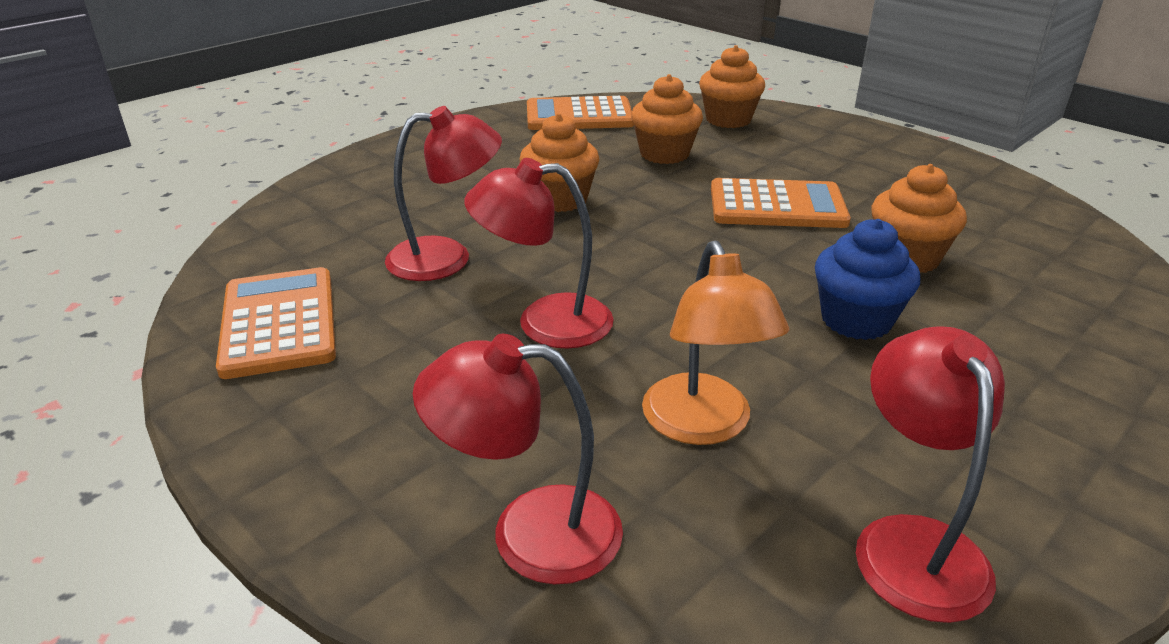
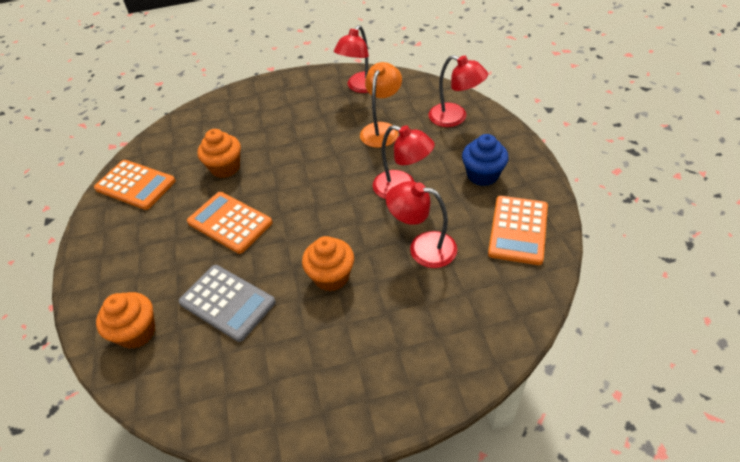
camera: 145 degrees left, 15 degrees up
orange calculator [527,96,634,130] -> orange calculator moved to [94,160,176,210]
orange cupcake [631,74,703,164] -> grey calculator [179,265,276,342]
blue cupcake [815,219,920,340] -> blue cupcake moved to [462,134,509,186]

